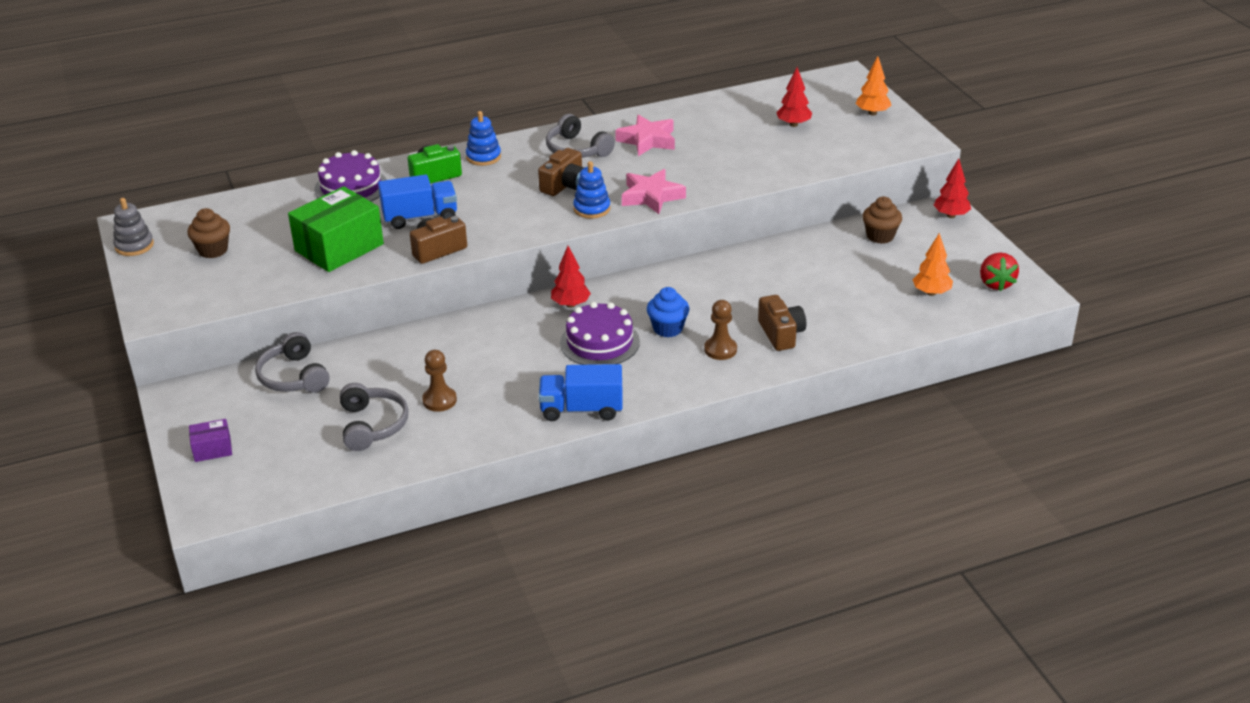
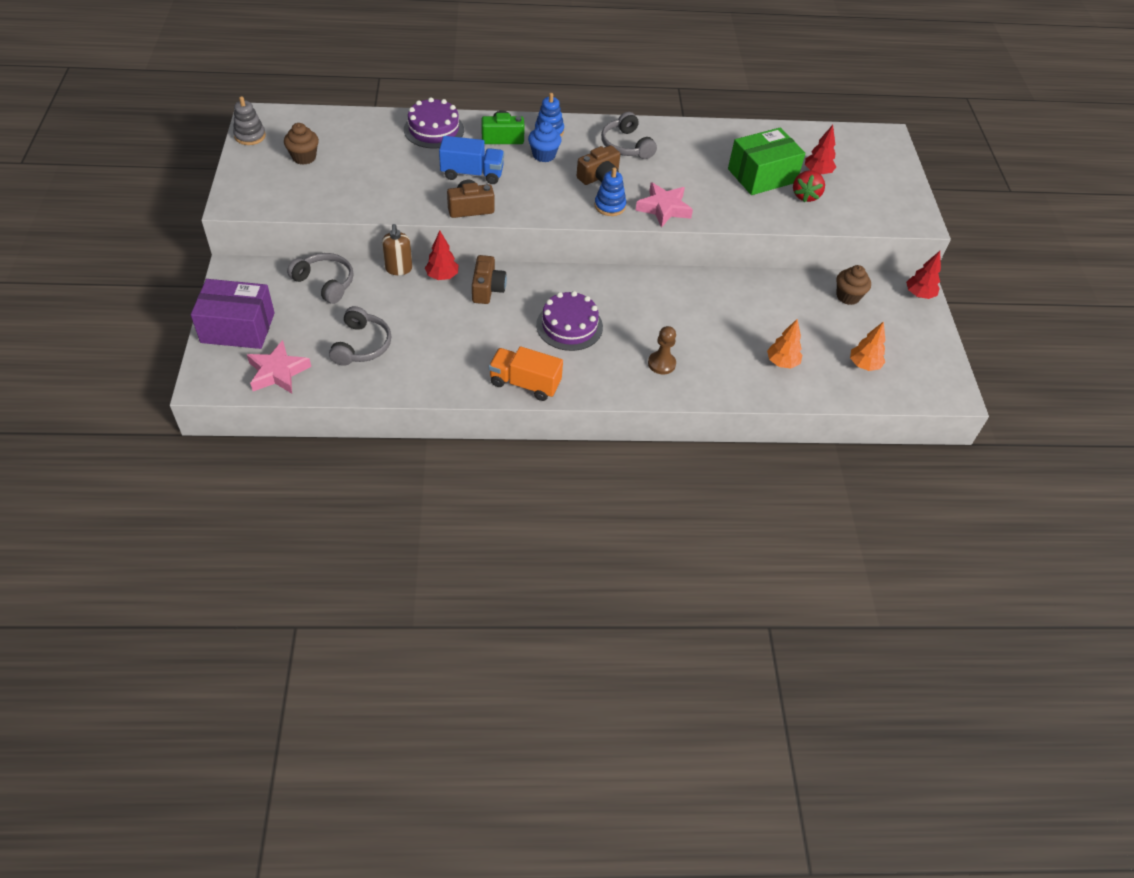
camera: 15 degrees right, 15 degrees up
purple box [189,419,232,462] -> purple box [191,279,275,349], size x2.11
grey headphones [255,332,330,393] -> grey headphones turned 135 degrees clockwise [287,253,354,304]
green box [288,186,384,272] -> green box moved to [728,127,805,195]
brown pawn [422,350,457,412] -> none
blue truck [539,364,622,421] -> orange truck [489,346,563,401]
red tree [551,246,591,308] -> red tree moved to [425,231,458,280]
pink star [615,115,675,156] -> pink star moved to [247,340,311,394]
blue cupcake [647,287,689,337] -> blue cupcake moved to [528,121,561,162]
brown camera [758,295,806,351] -> brown camera moved to [472,255,507,304]
orange tree [856,56,891,116] -> orange tree moved to [767,319,802,369]
red strawberry [980,252,1019,291] -> red strawberry moved to [793,170,825,202]
none -> brown soap dispenser [382,224,412,275]

